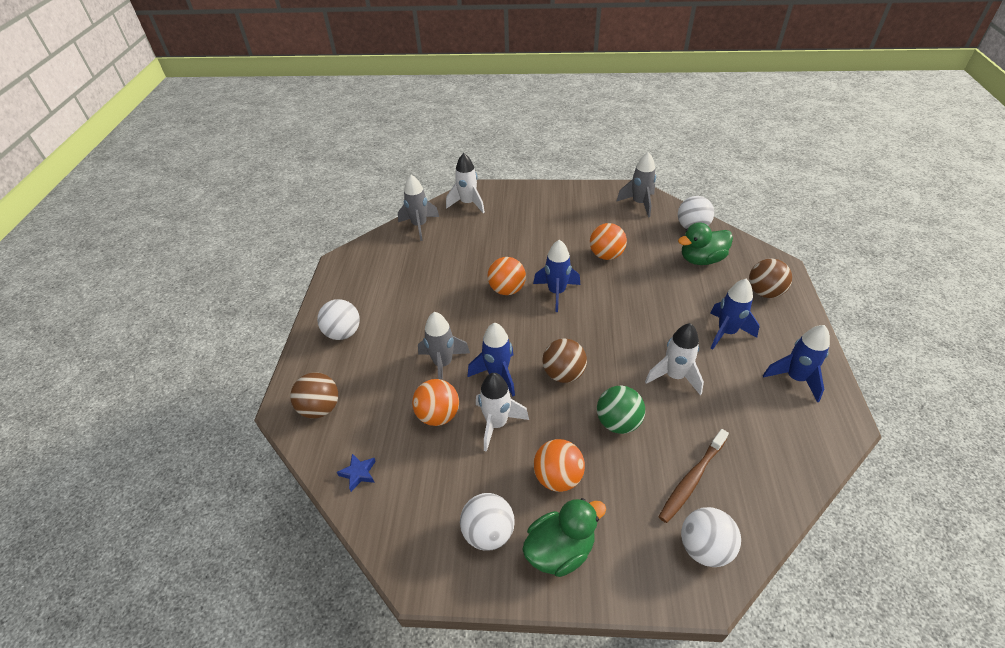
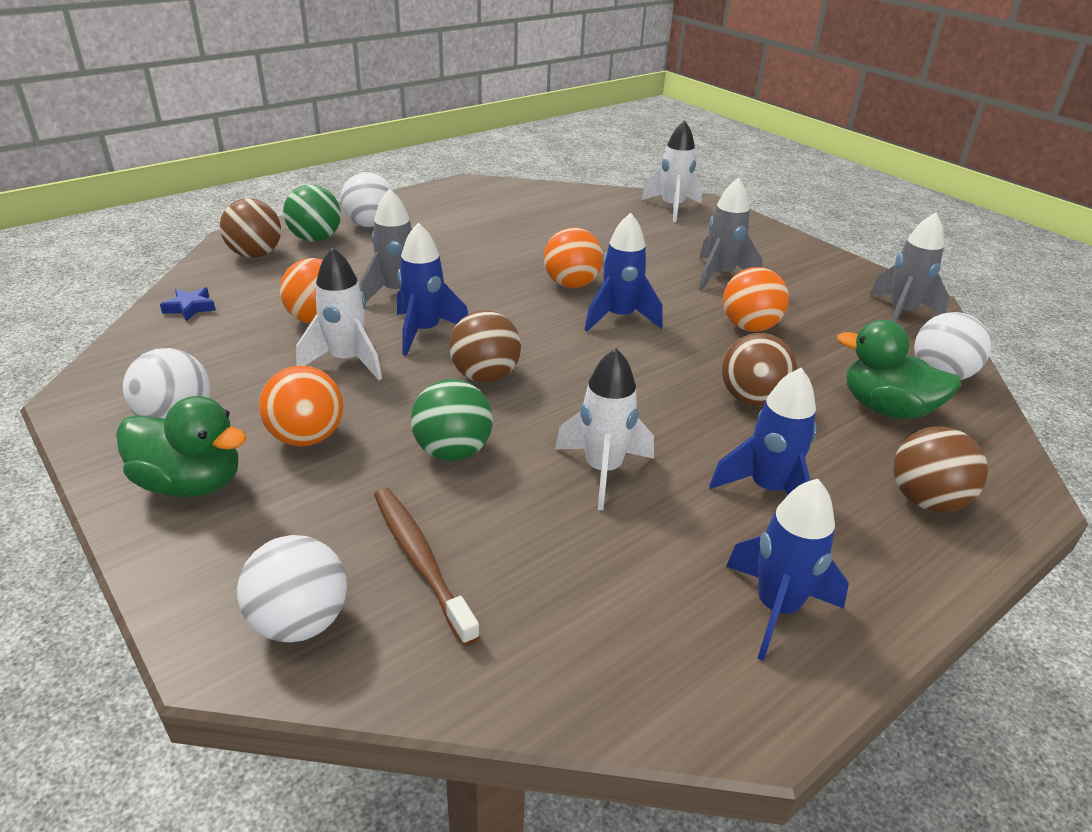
camera: 45 degrees right, 10 degrees down
grey rocket [398,175,439,241] -> grey rocket moved to [699,178,763,290]
brown toothbrush [659,429,729,523] -> brown toothbrush turned 60 degrees clockwise [374,488,480,646]
none -> green ball [283,185,341,242]
none -> brown ball [722,333,797,406]

